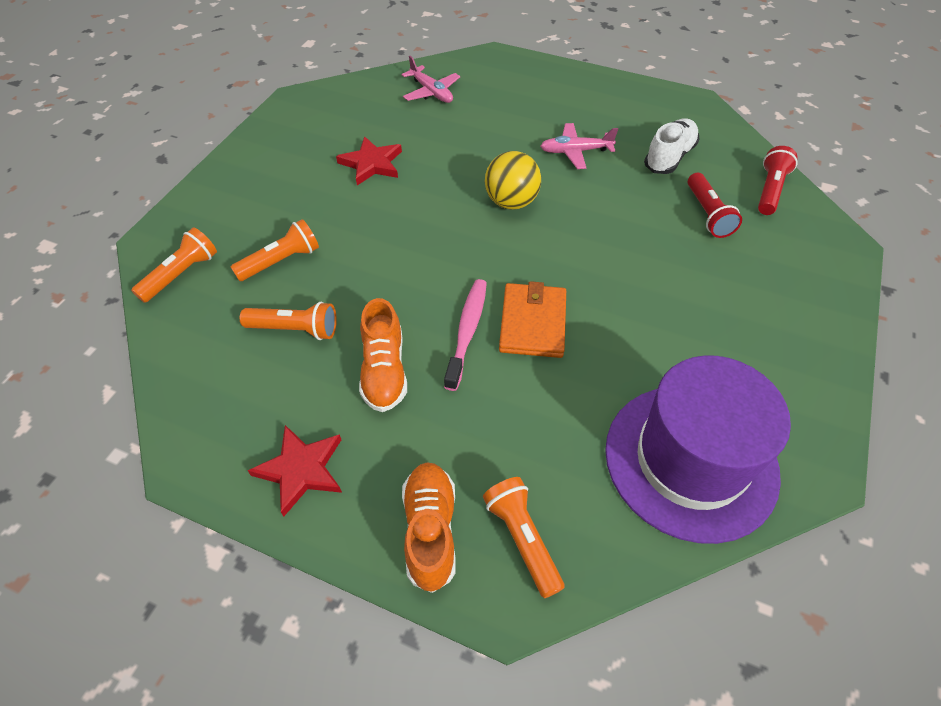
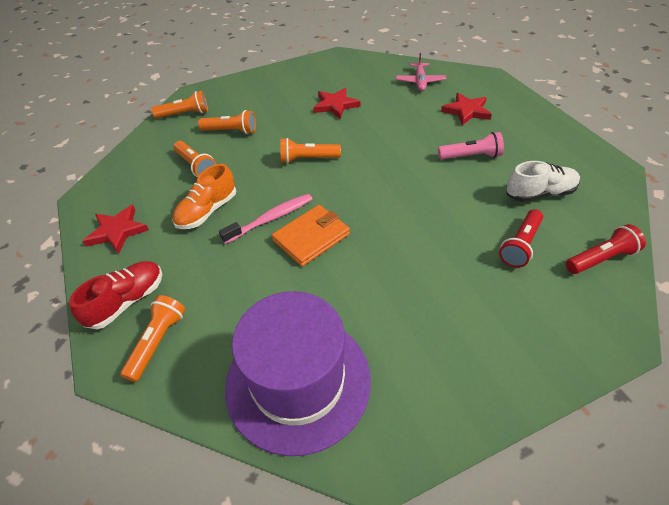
camera: 45 degrees right, 5 degrees down
orange shoe [402,462,455,593] -> red shoe [69,261,162,329]
yellow ball [485,151,541,210] -> none
pink plane [540,123,618,169] -> pink flashlight [438,132,504,160]
none -> orange flashlight [280,138,341,163]
none -> red star [441,93,492,125]

